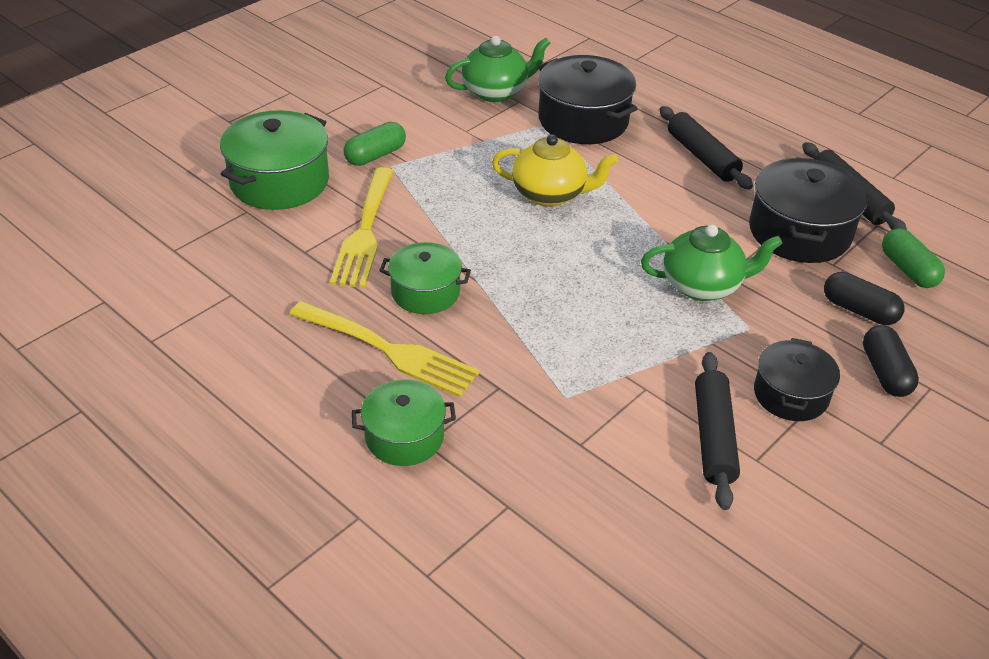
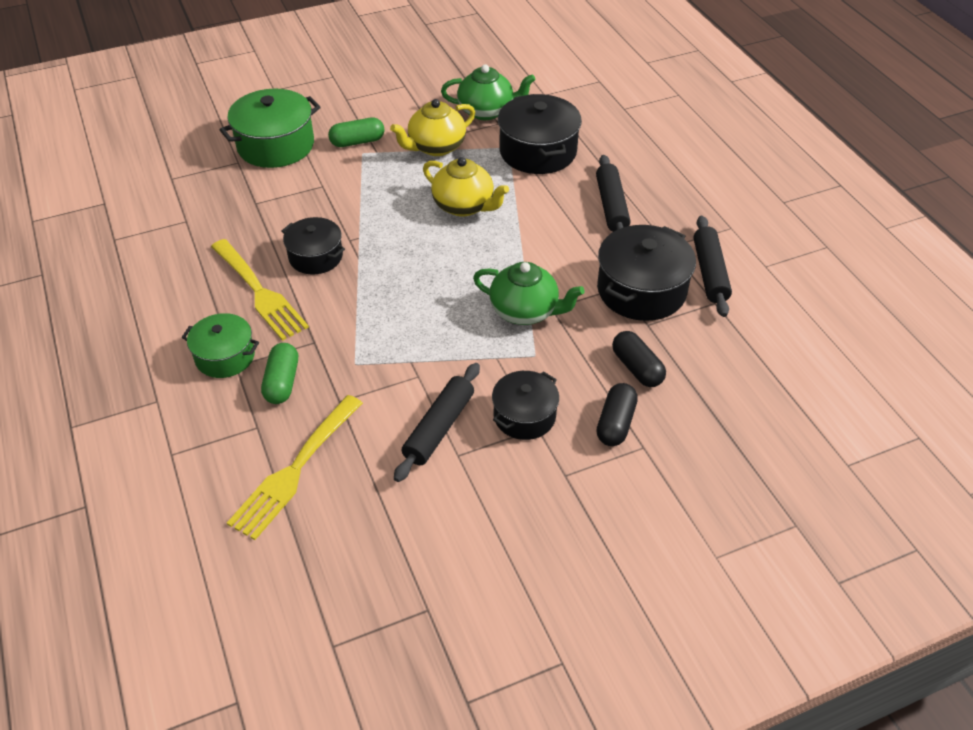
camera: 25 degrees right, 5 degrees up
yellow fork [330,167,394,288] -> yellow fork moved to [227,395,363,540]
green pot [379,242,471,314] -> black pot [282,217,345,275]
green capsule [882,228,945,288] -> green capsule moved to [261,343,298,404]
none -> yellow teapot [390,99,475,156]

